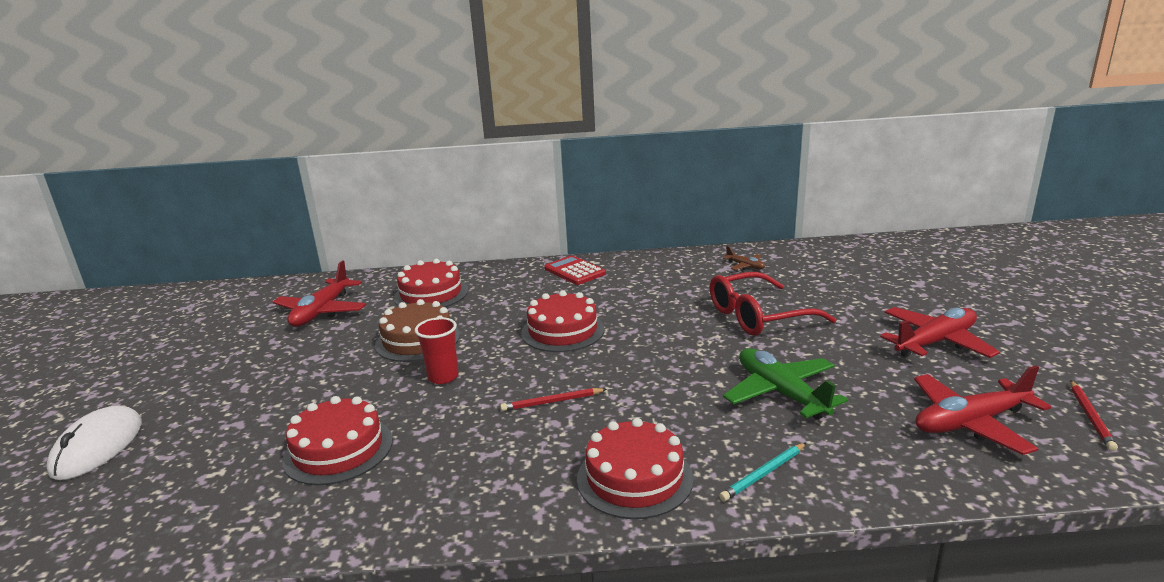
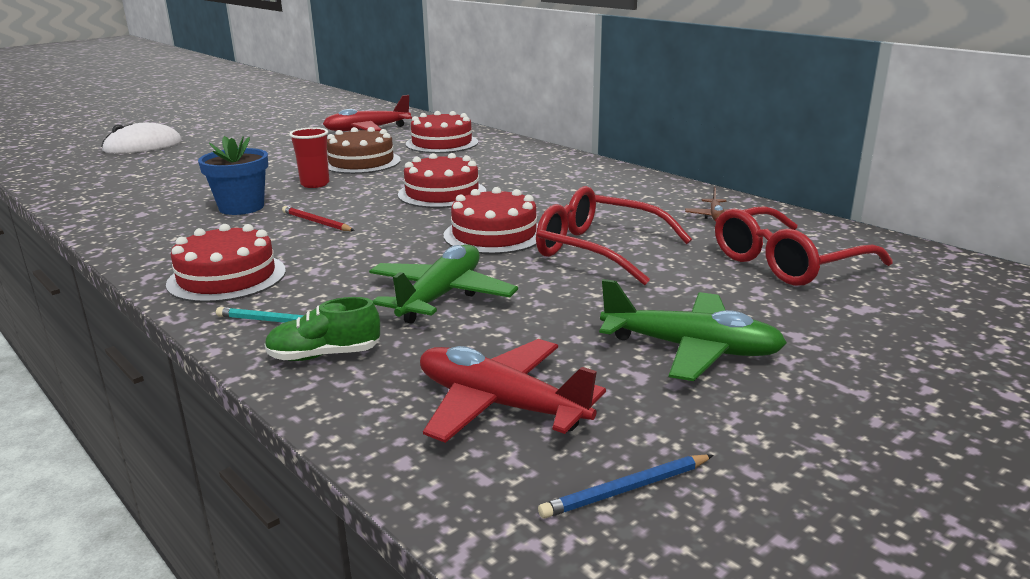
camera: 50 degrees right, 0 degrees up
red cake [282,396,392,485] -> red cake moved to [444,187,538,254]
red calculator [544,255,606,285] -> none
red plane [880,307,1000,358] -> green plane [599,279,787,381]
red pencil [1070,381,1118,451] -> blue pencil [538,454,714,519]
none -> blue flower pot [198,136,268,215]
none -> green shoe [264,297,380,361]
none -> red glasses [715,206,893,286]

